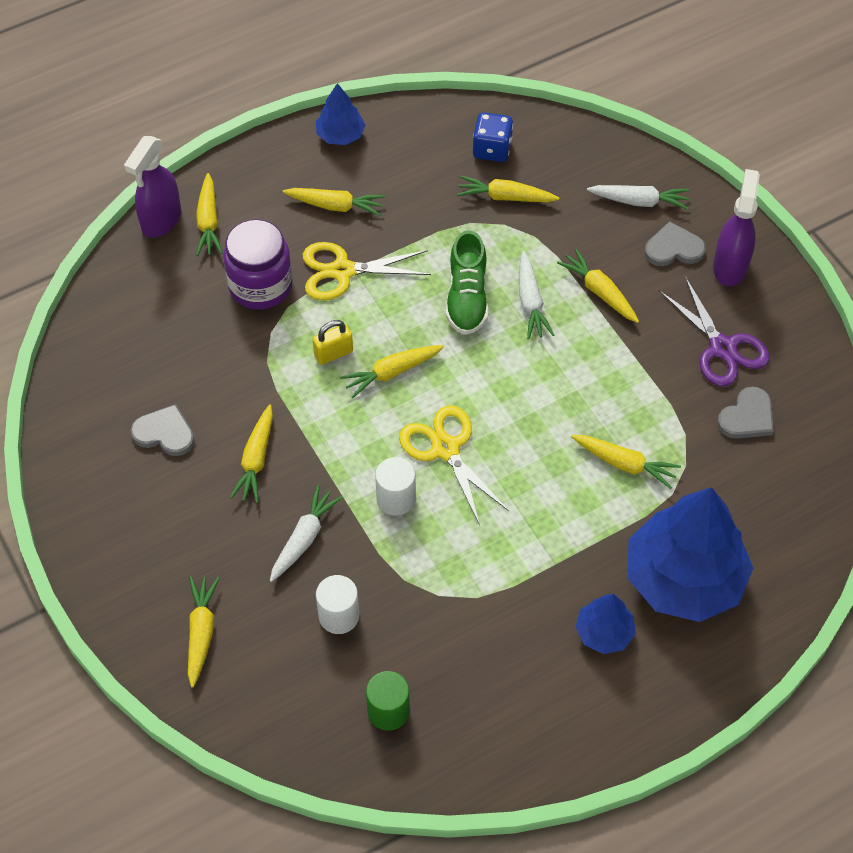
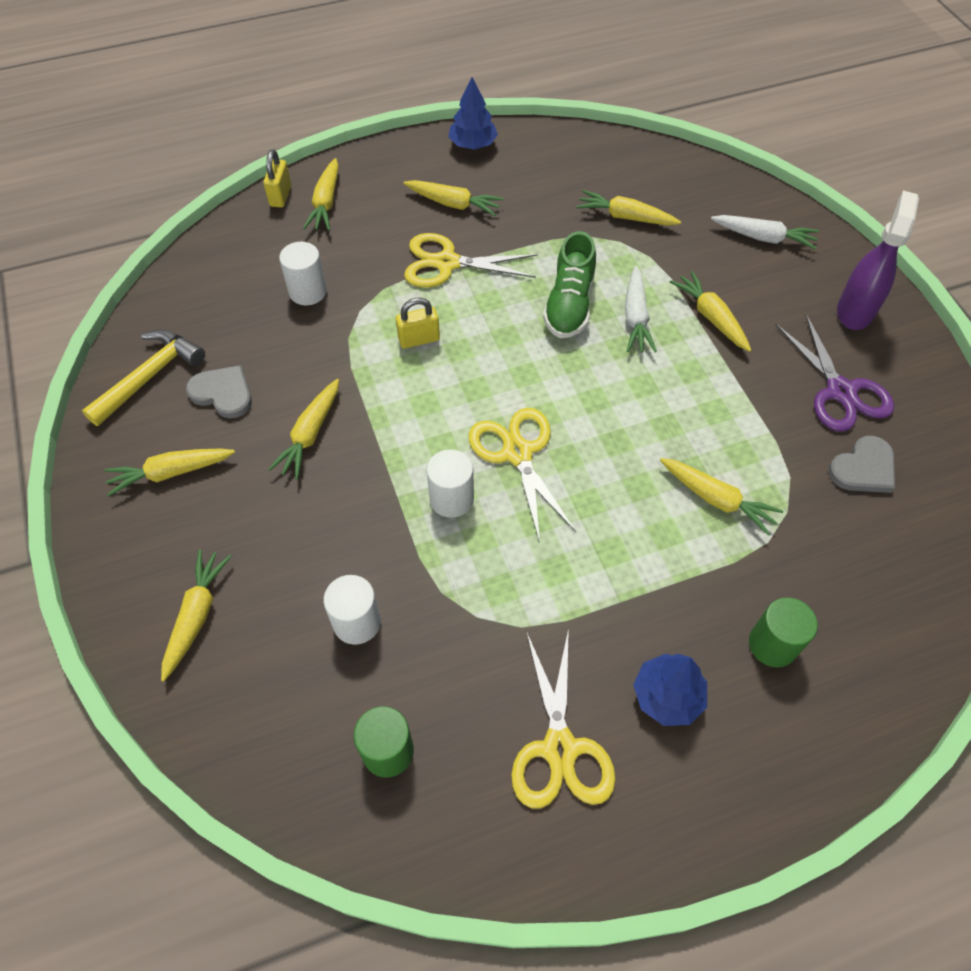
camera: 10 degrees right, 0 degrees up
purple spray bottle [124,136,181,238] -> yellow padlock [263,149,291,207]
purple jar [223,219,293,310] -> none
white carrot [270,485,343,582] -> none
yellow carrot [340,345,444,398] -> yellow carrot moved to [104,449,235,496]
blue dice [473,112,513,162] -> none
blue tree [628,487,753,622] -> green cylinder [749,597,818,668]
grey heart [645,221,706,266] -> none
none -> yellow hammer [82,329,205,426]
none -> white cylinder [279,242,327,305]
none -> yellow scissors [511,628,616,809]

